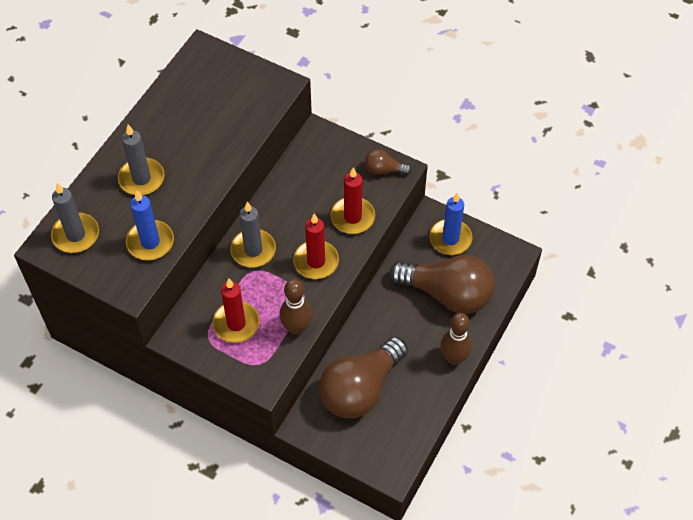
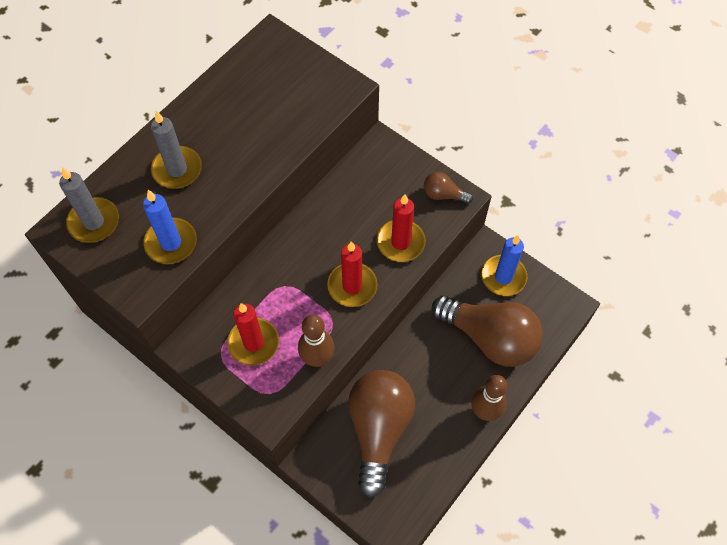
camera: 10 degrees right, 5 degrees up
grey candle [230,202,276,268] -> none
brown light bulb [319,336,408,418] -> brown light bulb turned 135 degrees clockwise [348,370,415,498]

